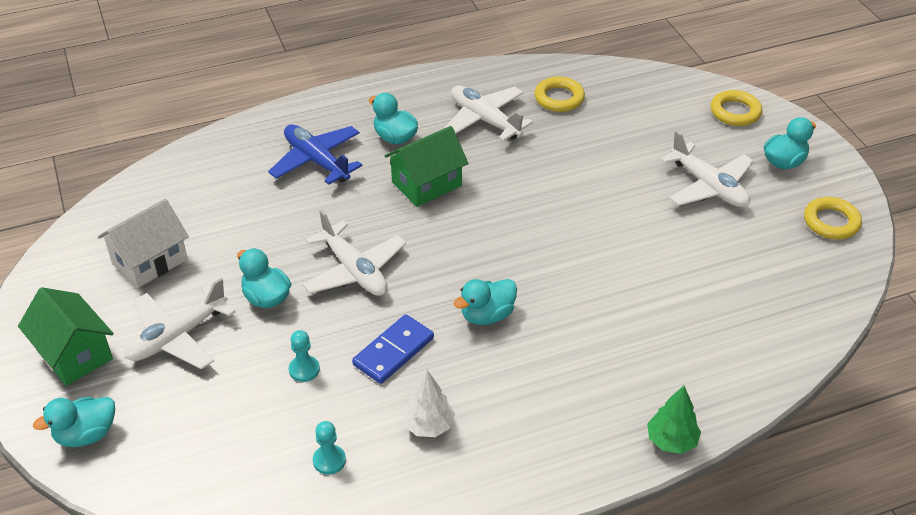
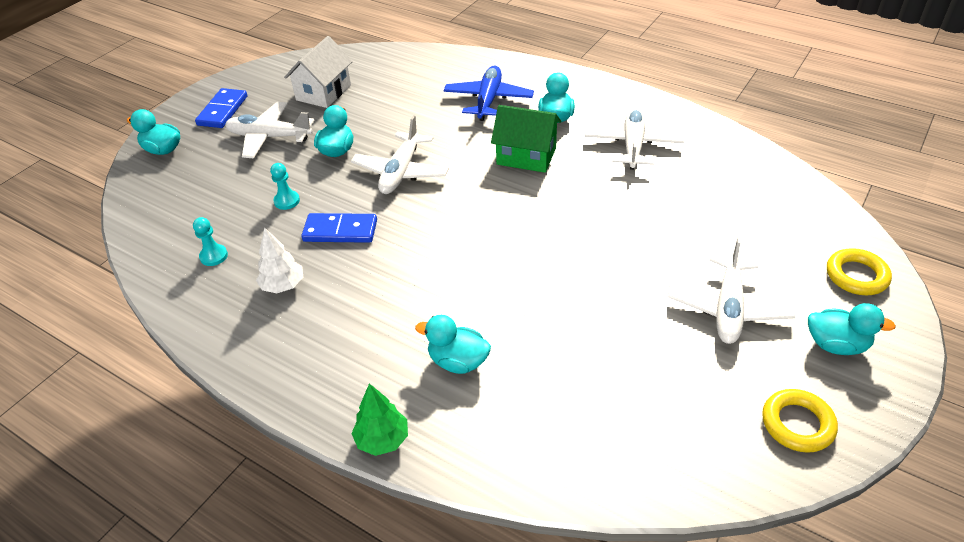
camera: 55 degrees right, 0 degrees up
green house [18,287,114,386] -> blue domino [195,88,247,128]
white house [98,199,189,288] -> white house turned 75 degrees counterclockwise [284,36,353,108]
turquoise duck [454,279,517,325] -> turquoise duck moved to [415,315,491,374]
yellow ring [534,76,585,112] -> none

